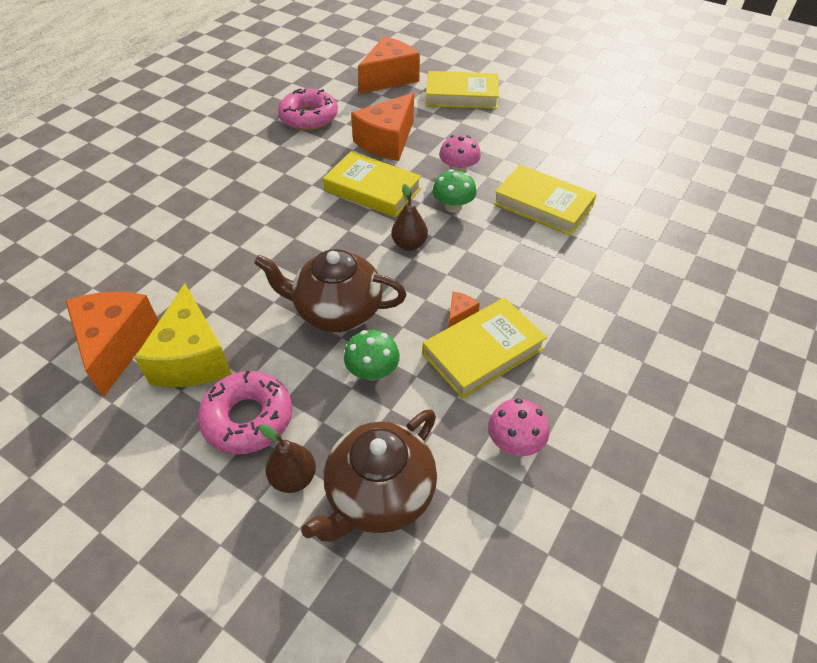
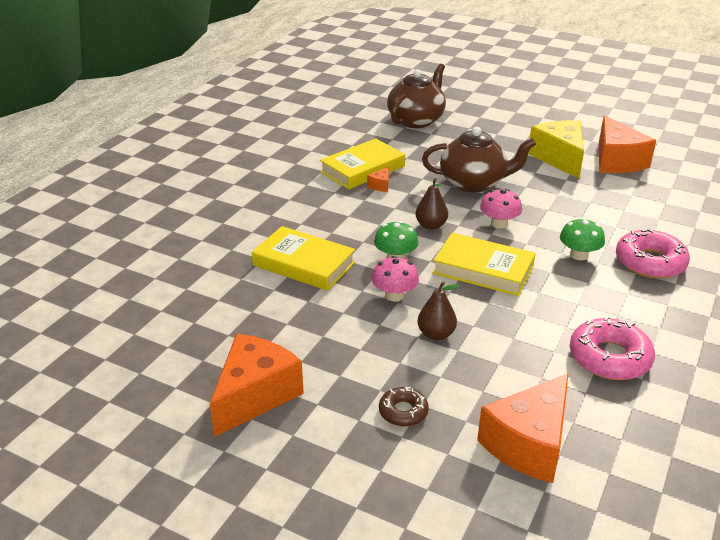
camera: 175 degrees right, 15 degrees down
pink donut [198,371,292,454] -> pink donut moved to [616,228,690,279]
brown pear [259,424,316,493] -> brown pear moved to [417,281,460,340]
green mushroom [344,330,400,380] -> green mushroom moved to [560,218,605,260]
orange cheese [351,93,414,161] -> orange cheese moved to [210,334,304,437]
yellow book [426,71,499,109] -> brown donut [379,387,429,427]
pink mushroom [488,399,549,456] -> pink mushroom moved to [480,189,522,229]

